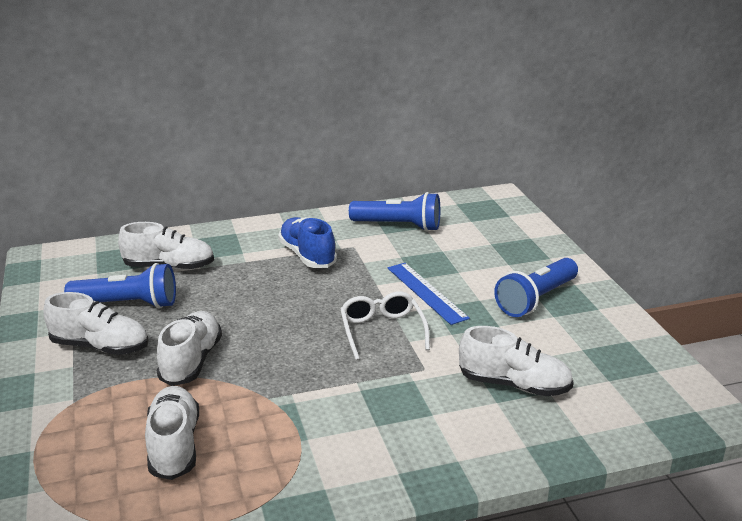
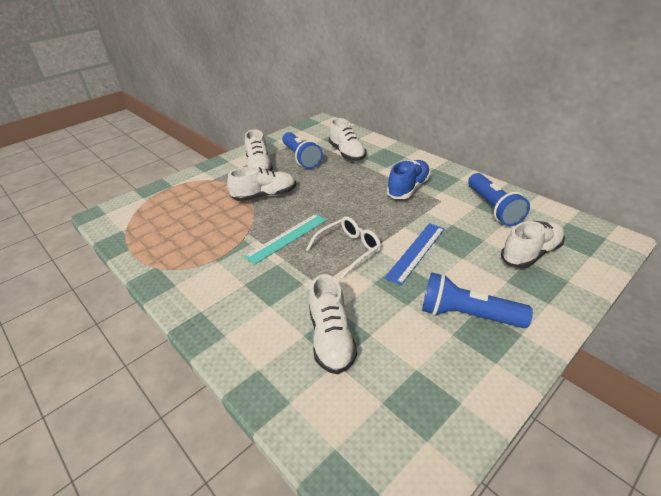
camera: 65 degrees right, 10 degrees up
white shoe [145,386,199,480] -> white shoe moved to [501,220,565,268]
none -> turquoise ruler [244,214,327,265]

